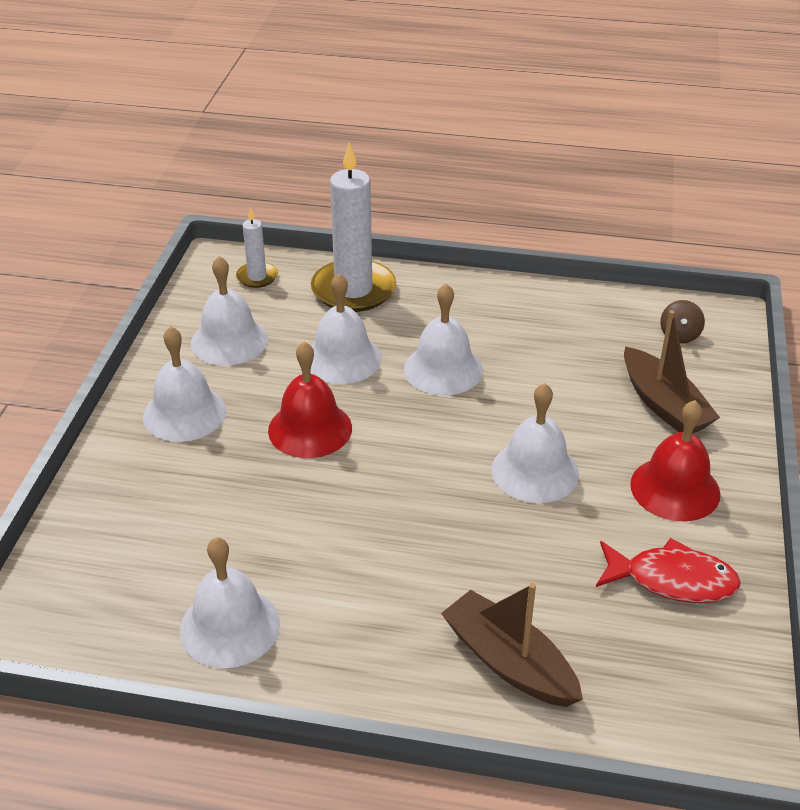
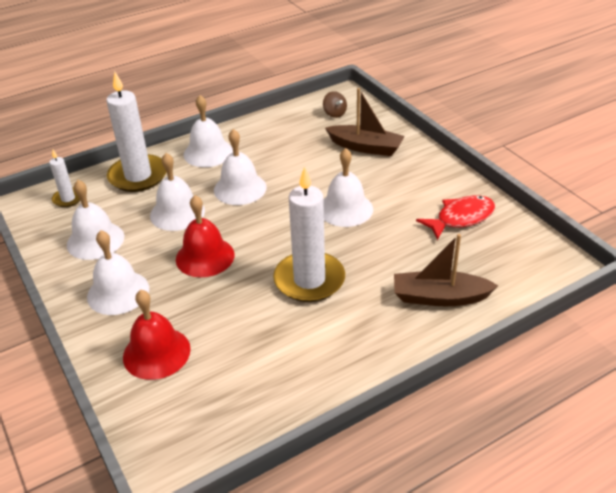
camera: 40 degrees left, 0 degrees up
white bell [180,537,280,668] -> white bell moved to [184,95,233,167]
red bell [630,400,721,522] -> red bell moved to [123,290,191,380]
none -> white candle [273,166,345,302]

